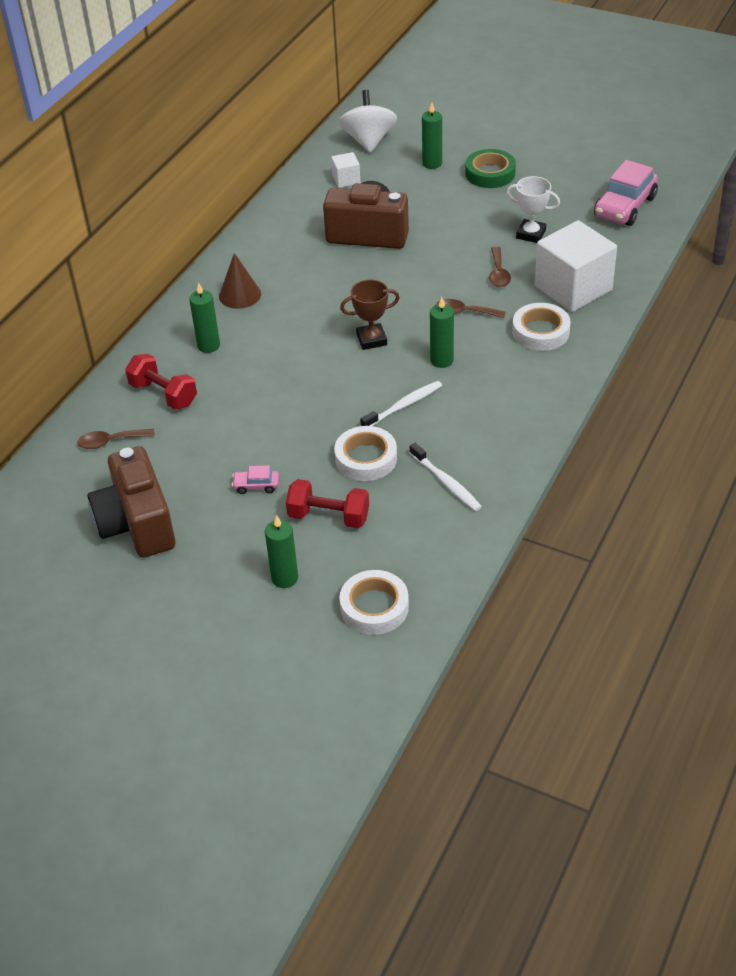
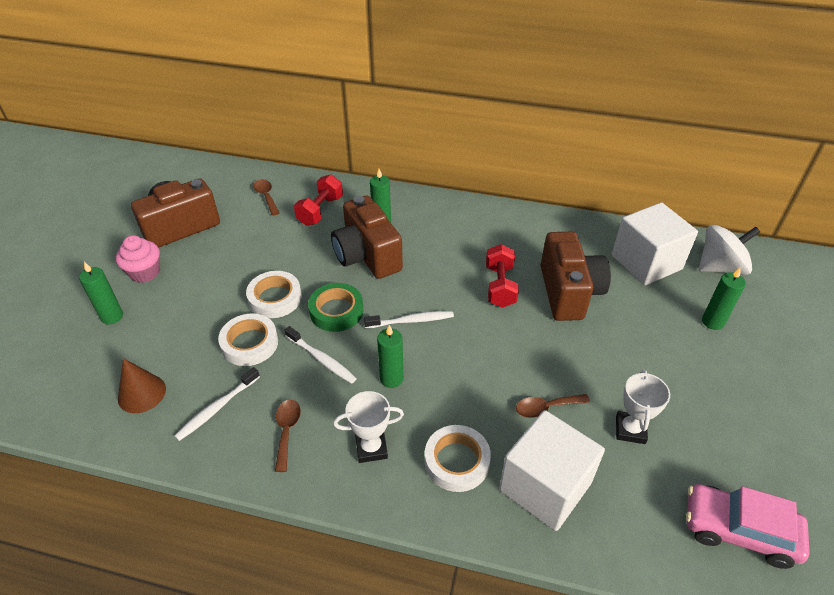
camera: 75 degrees right, 0 degrees up
brown cone [219,253,261,309] -> brown cone moved to [118,358,166,413]
pink car [232,465,279,494] -> none
red dumbbell [286,479,369,528] -> red dumbbell moved to [486,244,519,308]
white cube [331,152,360,188] -> white cube [612,202,698,285], size x2.18
brown trophy [340,280,400,350] -> white toothbrush [364,311,454,328]
white tape [340,570,409,635] -> white tape moved to [246,271,302,318]
brown spoon [435,299,506,318] -> brown spoon moved to [275,400,301,472]
green tape [465,149,516,188] -> green tape moved to [308,283,363,332]
none -> pink cupcake [116,235,160,283]
none -> brown camera [331,196,403,279]
none -> white trophy [333,391,404,463]

